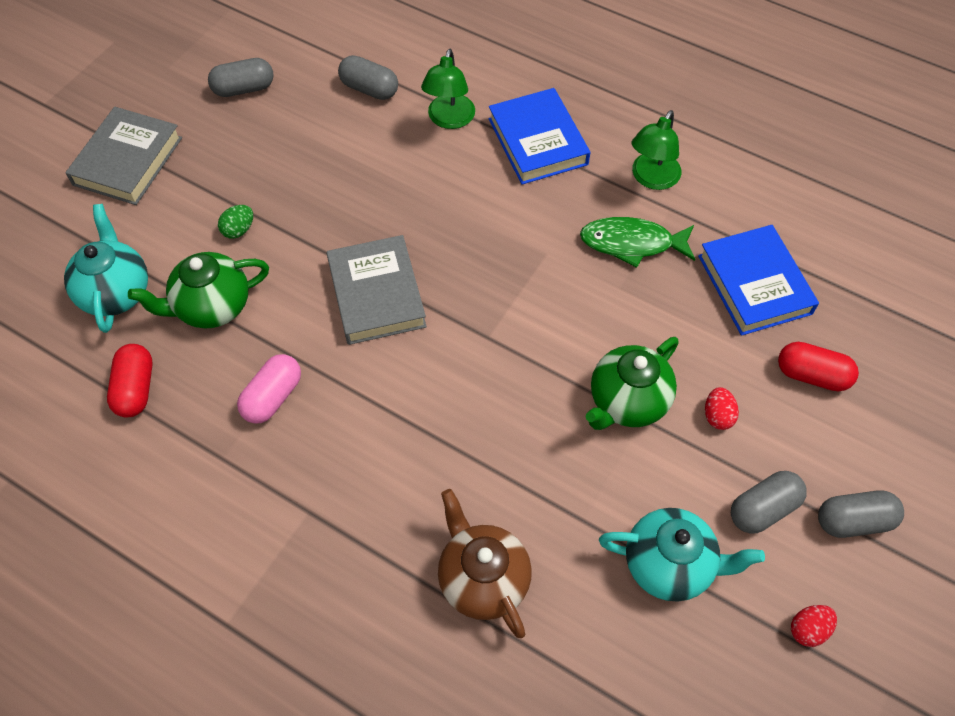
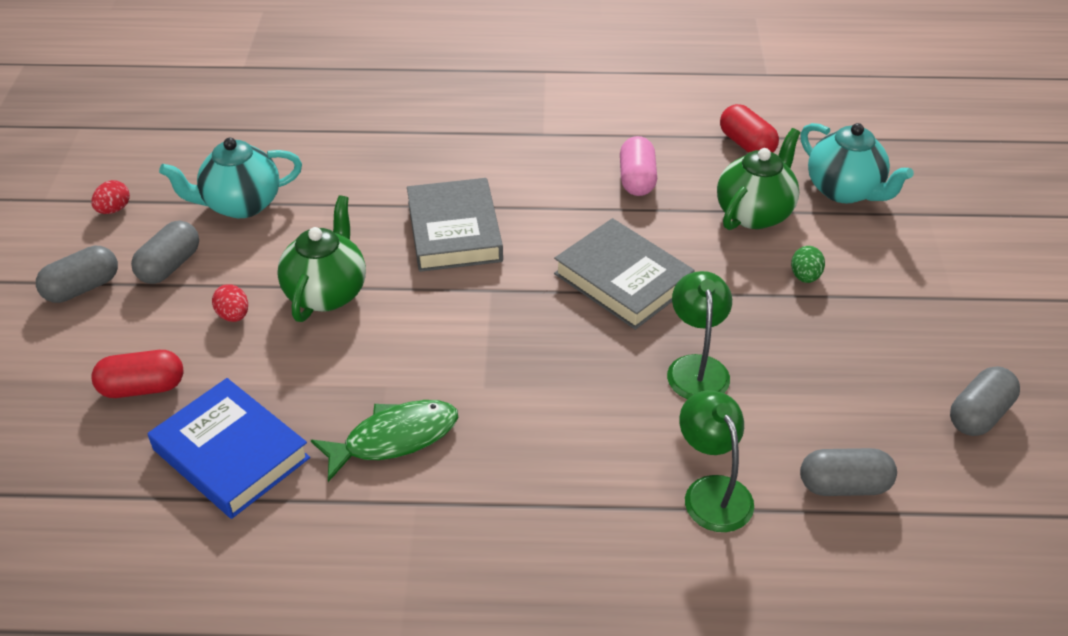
camera: 150 degrees right, 15 degrees down
grey book [65,107,182,205] -> grey book moved to [407,178,503,272]
brown teapot [438,489,532,638] -> none
blue book [489,88,590,185] -> none
green lamp [632,110,681,190] -> green lamp moved to [667,271,732,399]

